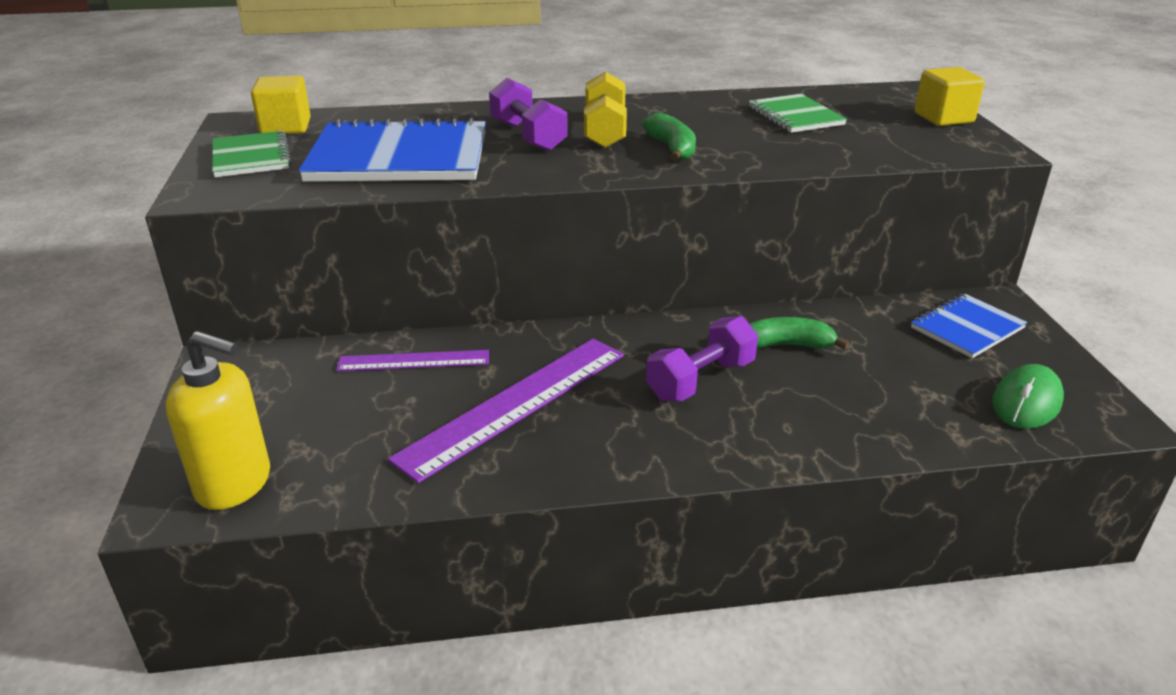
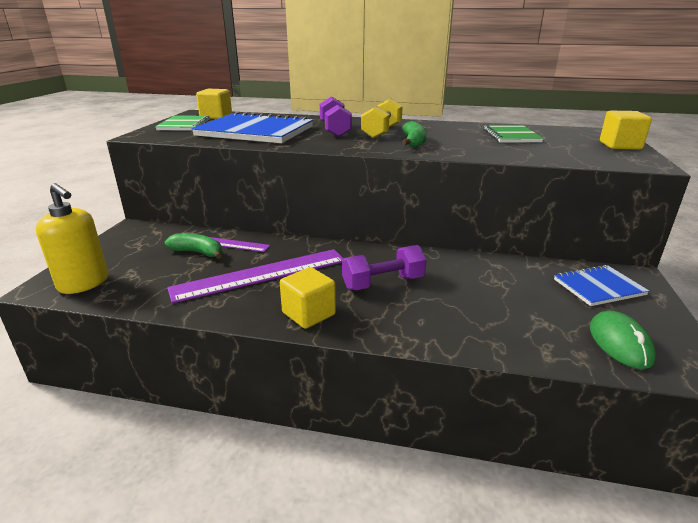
camera: 20 degrees right, 5 degrees down
green banana [749,317,849,350] -> green banana moved to [165,233,222,259]
green mouse [992,364,1064,429] -> green mouse turned 60 degrees counterclockwise [590,311,656,369]
none -> yellow cube [280,267,336,329]

